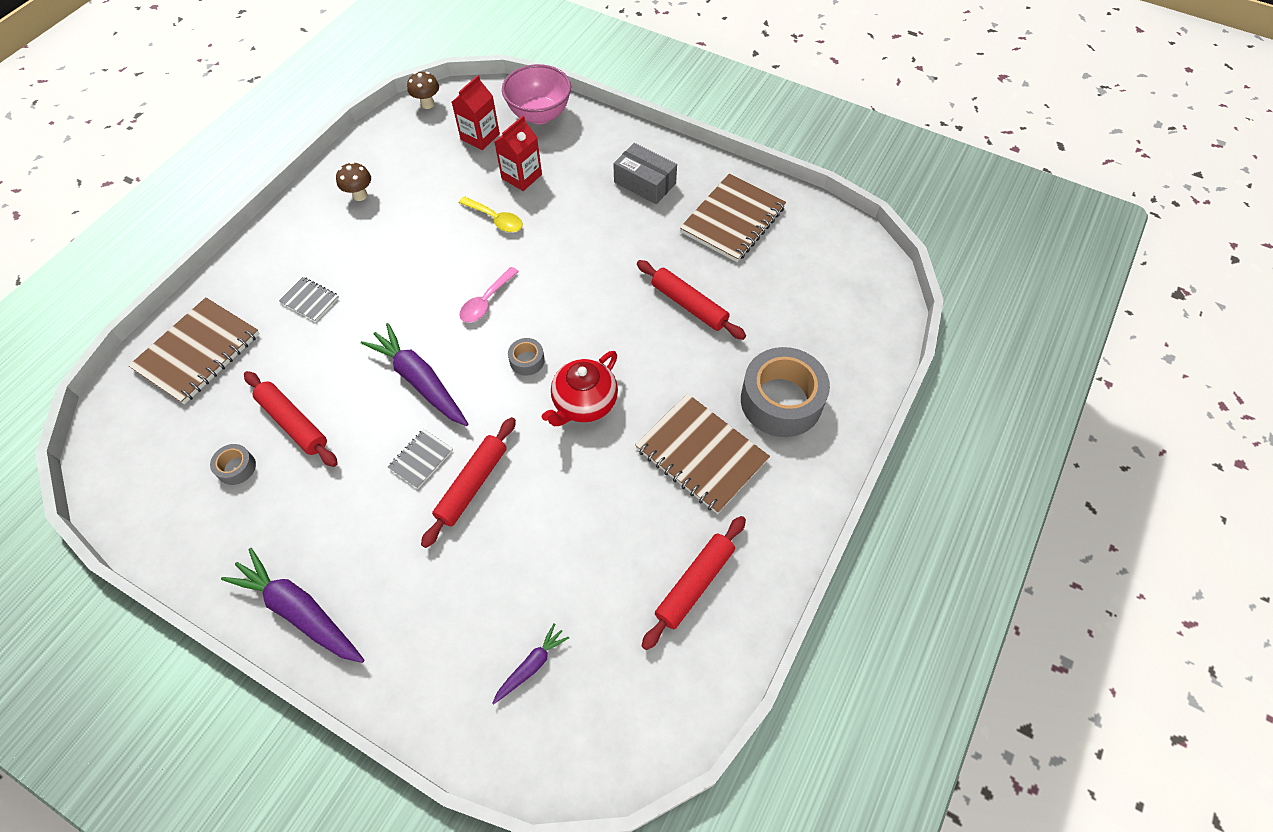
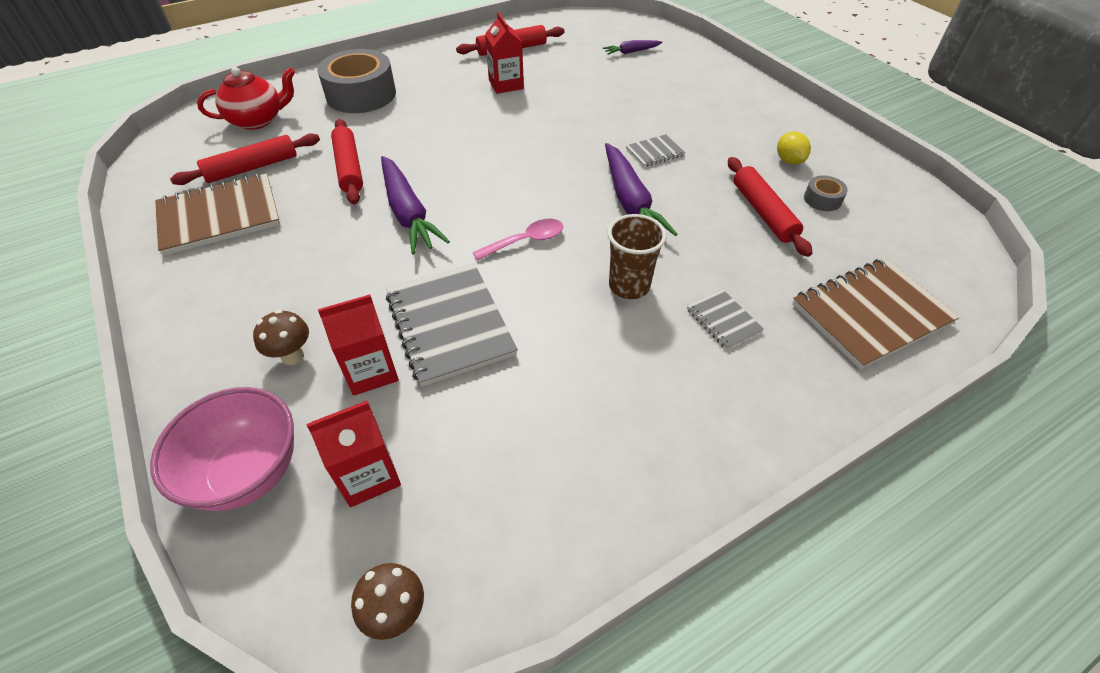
camera: 150 degrees left, 10 degrees down
purple carrot [221,548,364,663] -> purple carrot moved to [381,156,450,254]
brown mushroom [336,162,371,201] -> brown mushroom moved to [253,310,309,365]
red rolling pin [421,417,516,548] -> red rolling pin moved to [170,133,320,185]
yellow spoon [459,196,523,232] -> grey notebook [386,263,518,387]
grey tape [508,338,545,376] -> none
red teapot [542,351,618,426] -> red teapot moved to [197,67,295,130]
grey box [613,143,677,204] -> none
brown notebook [635,394,770,514] -> none
none -> red carton [485,12,524,94]
none -> brown cup [608,214,667,299]
none -> yellow lemon [777,131,811,164]

